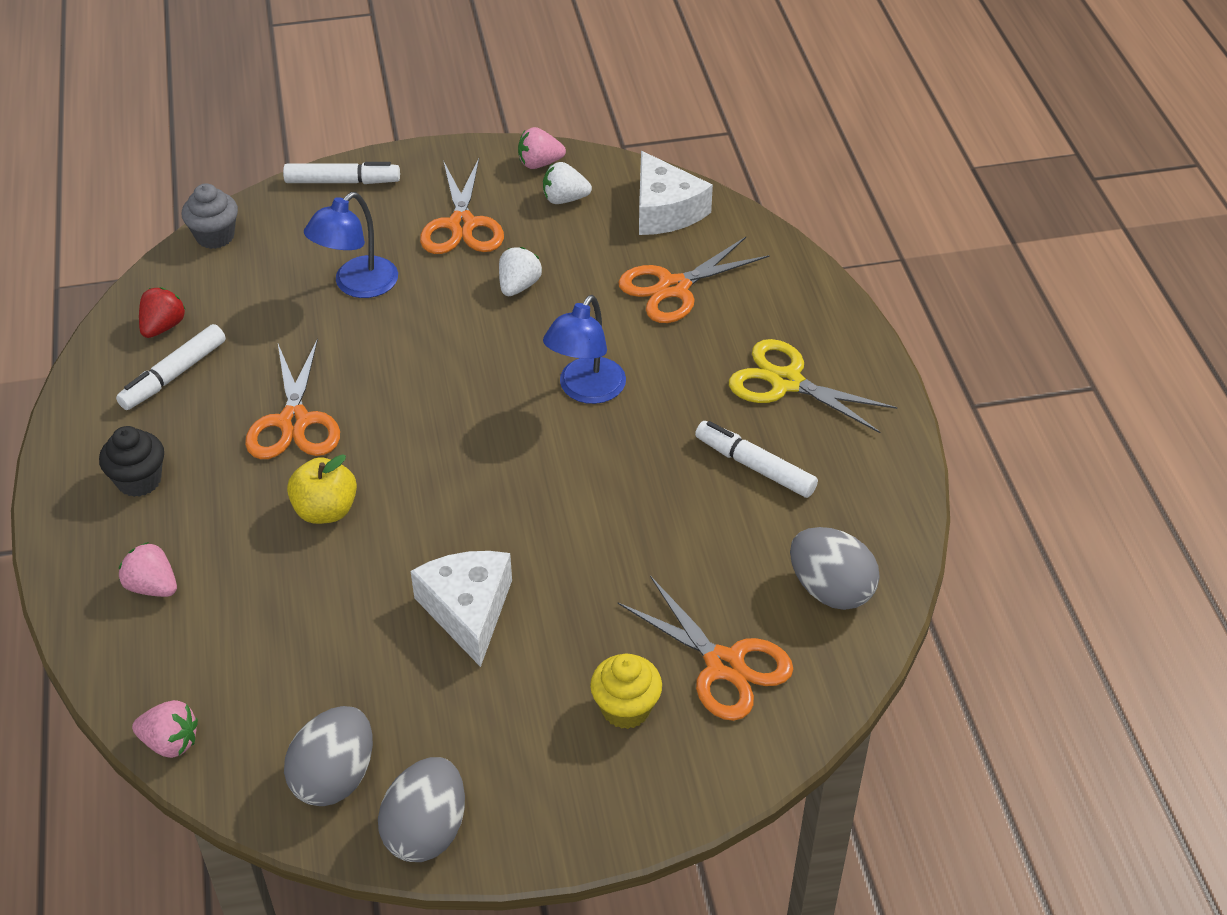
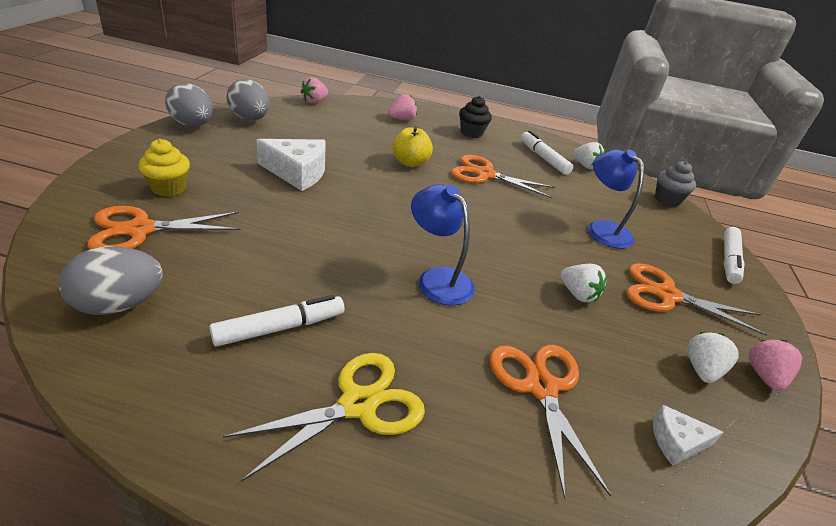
camera: 110 degrees right, 10 degrees down
red strawberry [139,287,186,338] -> white strawberry [573,142,605,169]
white cheese [639,151,713,235] -> white cheese [653,405,724,466], size x0.55

